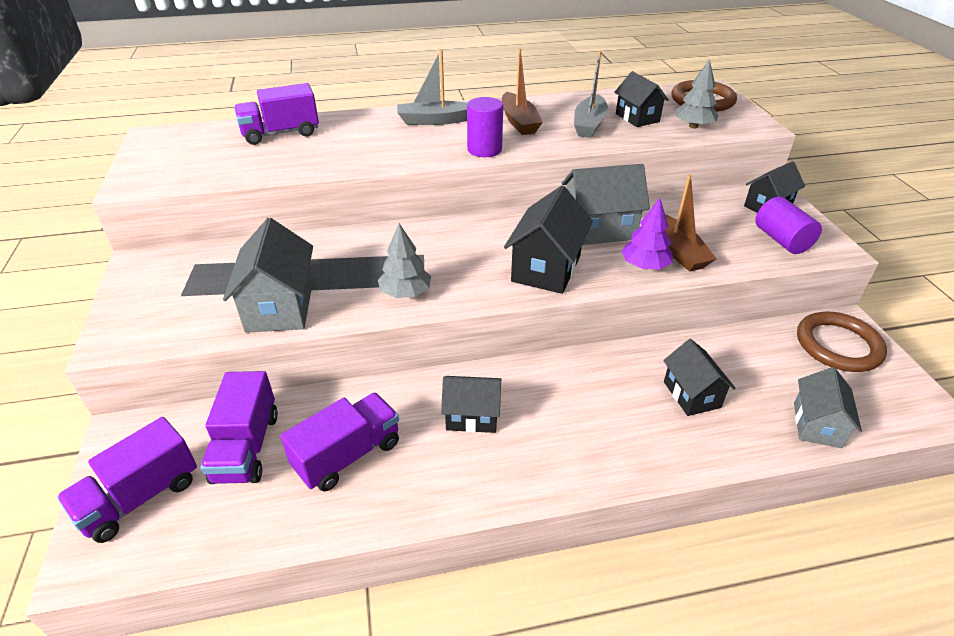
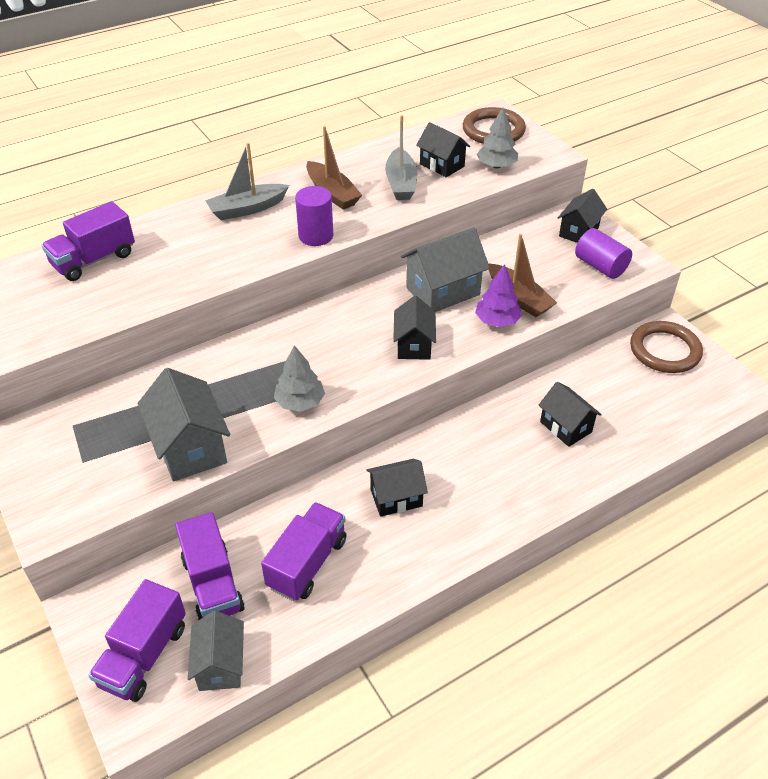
camera: 20 degrees left, 5 degrees up
black house [504,186,593,294] -> black house [393,296,436,360], size x0.65
grey house [794,367,862,448] -> grey house moved to [188,610,244,691]

